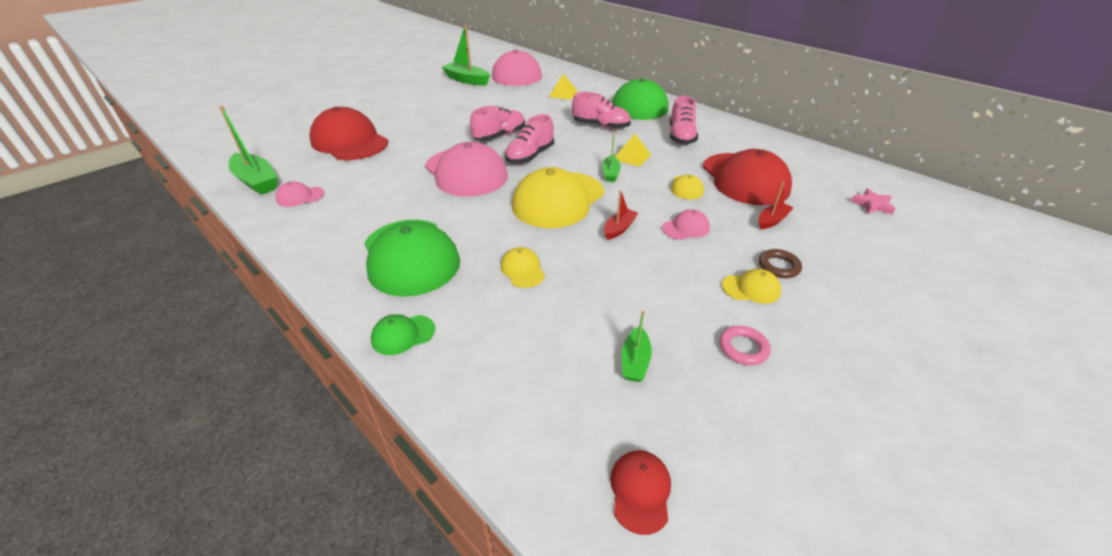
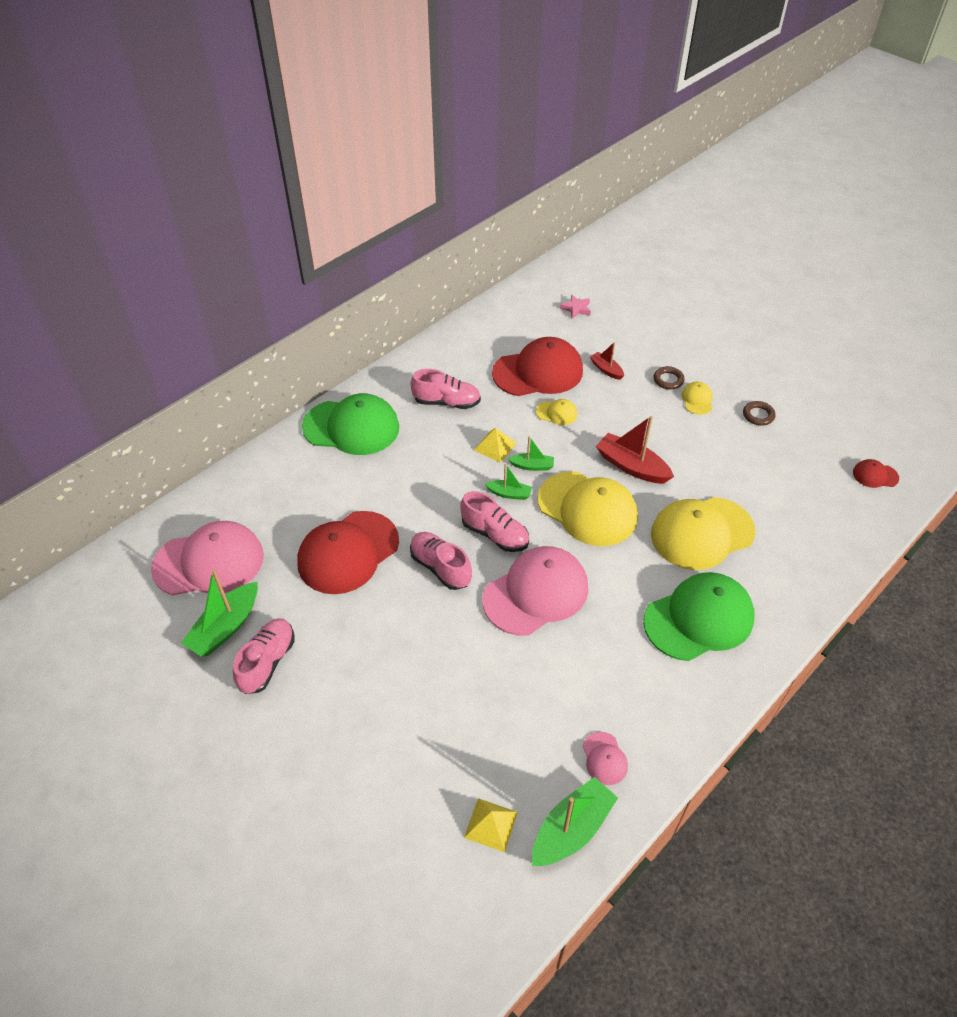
camera: 90 degrees left, 10 degrees up
red cap [310,107,388,160] -> red cap moved to [297,511,399,594]
green cap [371,315,435,355] -> none
yellow cap [501,247,545,288] -> yellow cap [651,497,756,570], size x2.29
yellow pyramid [549,74,578,100] -> yellow pyramid moved to [464,798,518,852]
pink shoe [572,92,631,129] -> pink shoe moved to [233,618,295,694]
red boat [604,190,638,240] -> red boat [596,416,674,484], size x1.79
green boat [622,310,652,382] -> green boat moved to [485,464,532,500]
pink cap [662,209,710,240] -> none
pink ring [720,326,771,365] -> brown ring [743,401,776,426]

